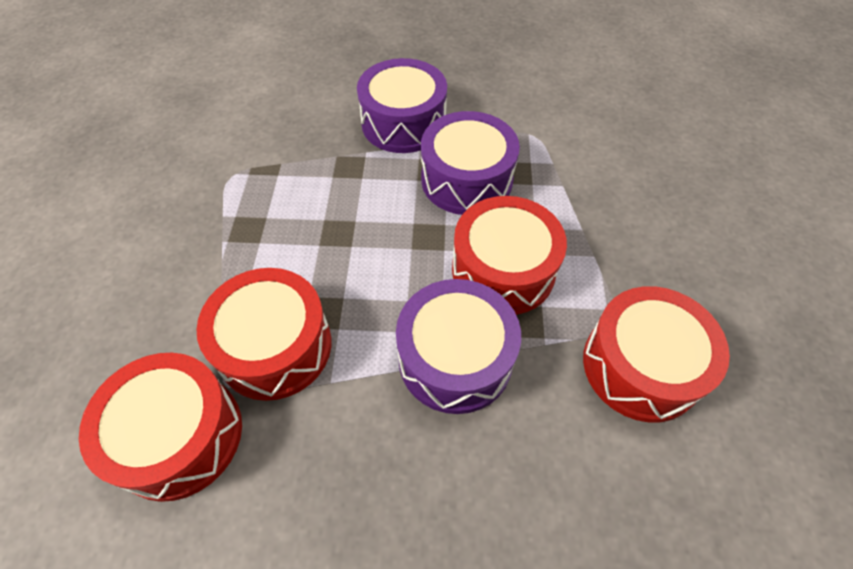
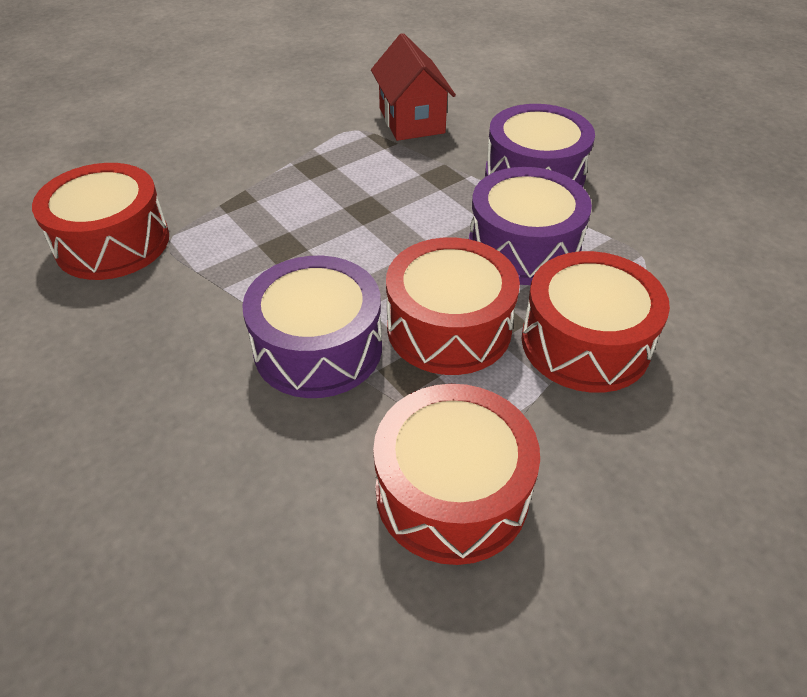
camera: 50 degrees right, 10 degrees down
red drum [196,268,331,401] -> red drum moved to [522,251,670,393]
none -> red house [371,33,456,141]

